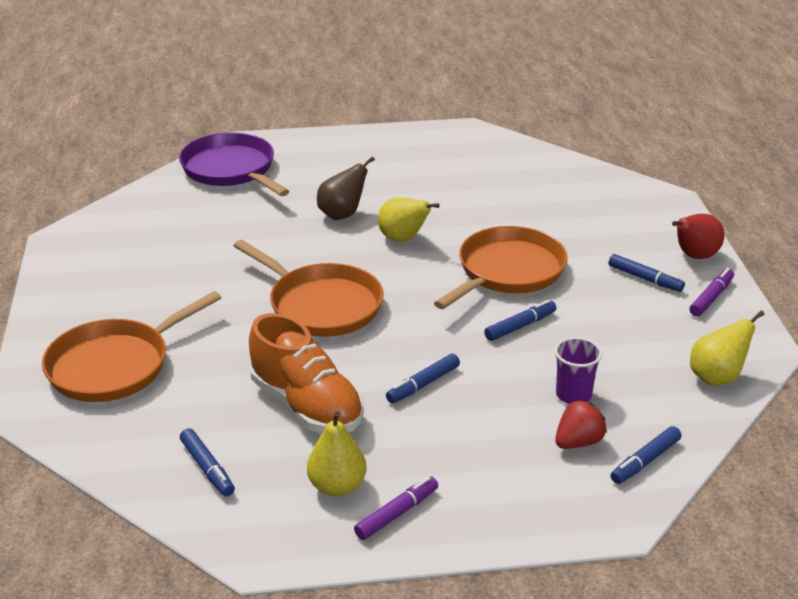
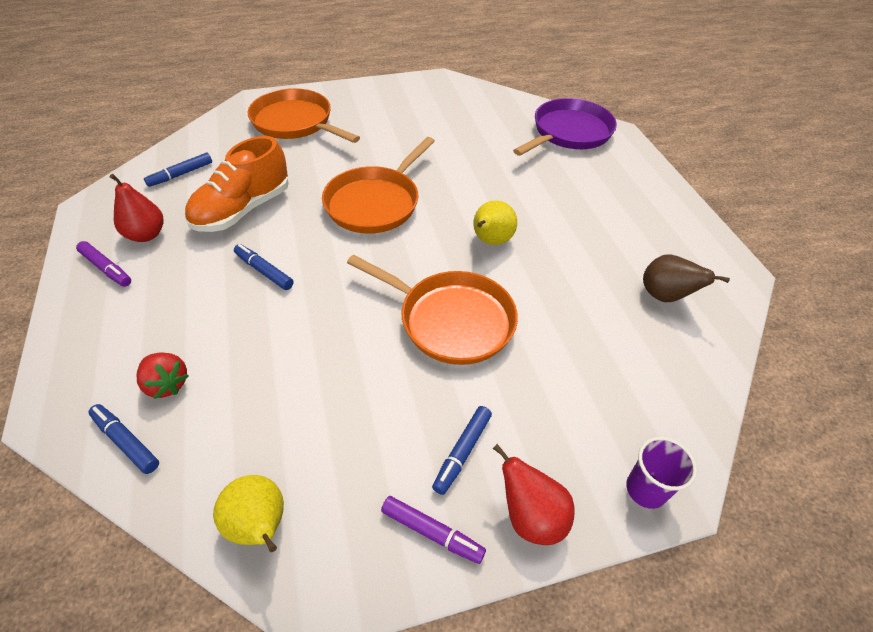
camera: 80 degrees right, 15 degrees up
yellow pear [307,411,367,497] -> red pear [110,174,163,242]
brown pear [317,156,375,220] -> brown pear moved to [643,254,730,302]
blue marker [484,300,557,341] -> none
purple cup [555,337,602,404] -> purple cup moved to [626,437,697,509]

